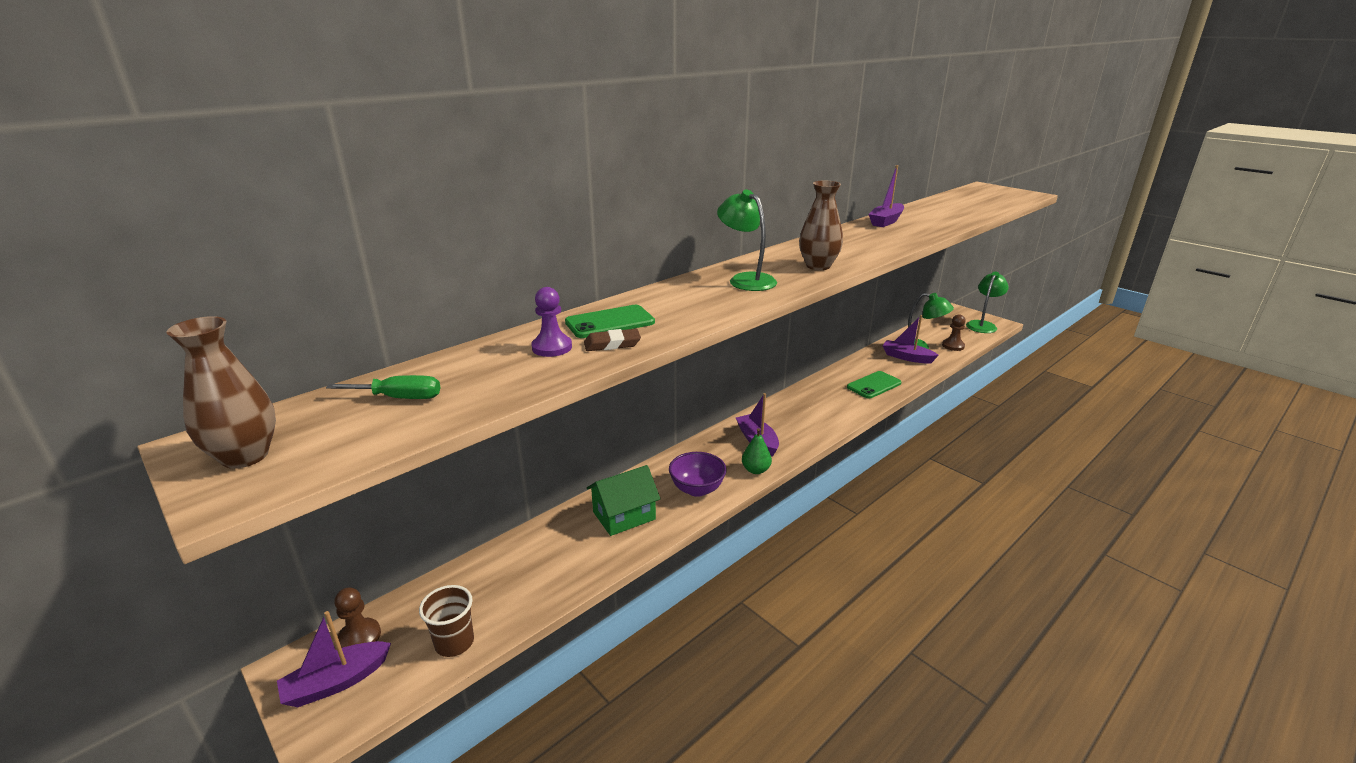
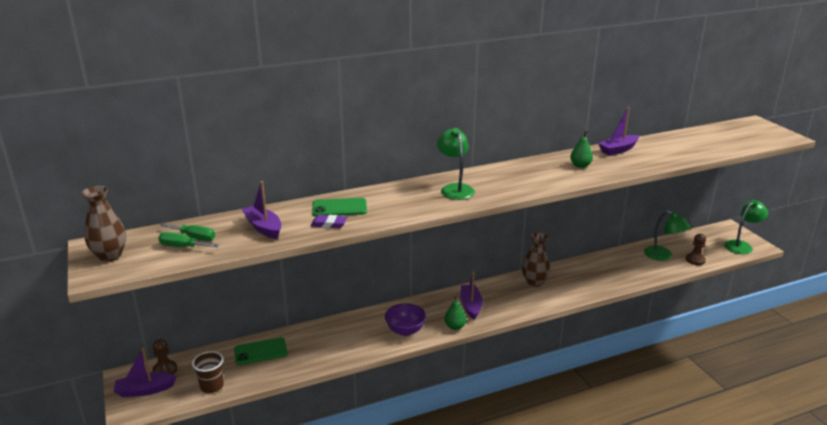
camera: 20 degrees right, 0 degrees up
purple pawn [531,287,572,357] -> none
brown eraser [584,329,641,351] -> purple eraser [311,215,347,228]
green house [587,465,661,536] -> none
brown vase [799,181,843,270] -> brown vase moved to [522,232,550,287]
green phone [847,371,902,399] -> green phone moved to [234,337,288,365]
purple boat [882,315,939,364] -> purple boat moved to [241,181,281,239]
none -> green screwdriver [159,232,220,247]
none -> green pear [570,131,593,168]

